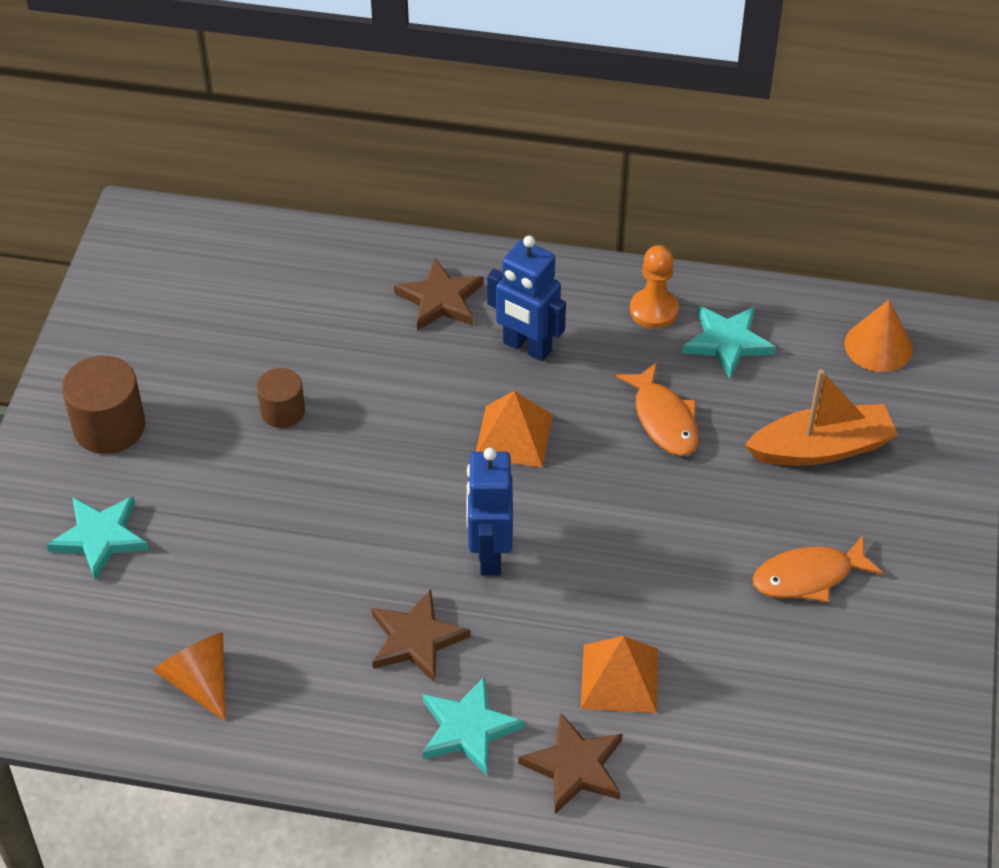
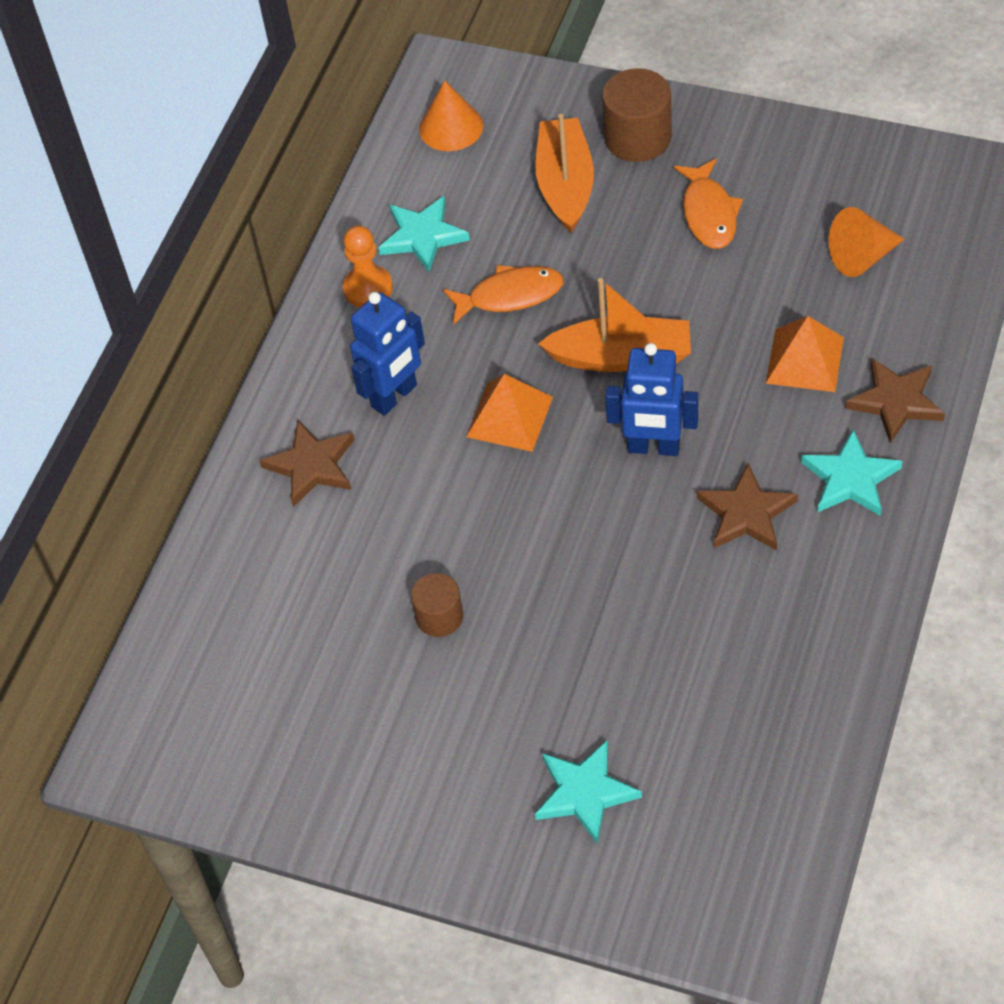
camera: 75 degrees left, 5 degrees up
brown cylinder [62,356,145,454] -> brown cylinder moved to [602,68,672,162]
orange cone [153,633,226,722] -> orange cone moved to [829,207,904,277]
none -> orange boat [538,278,691,372]

